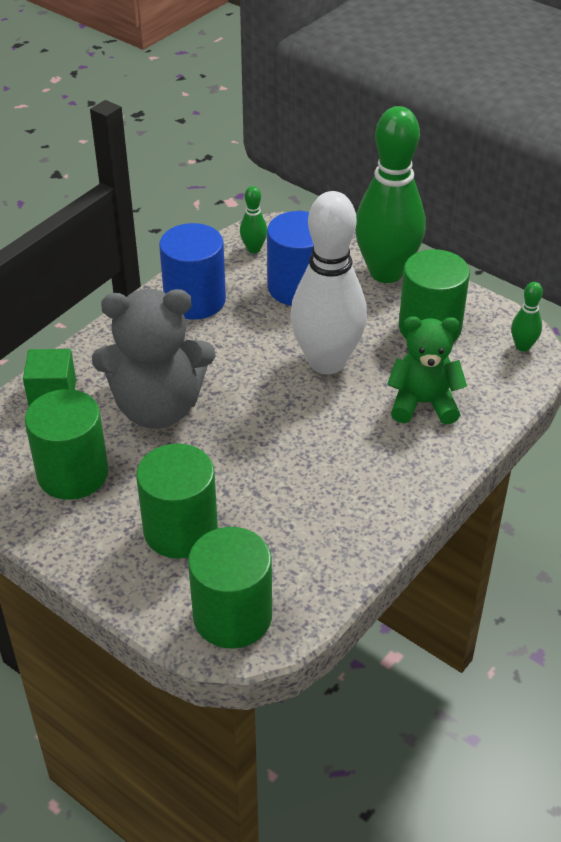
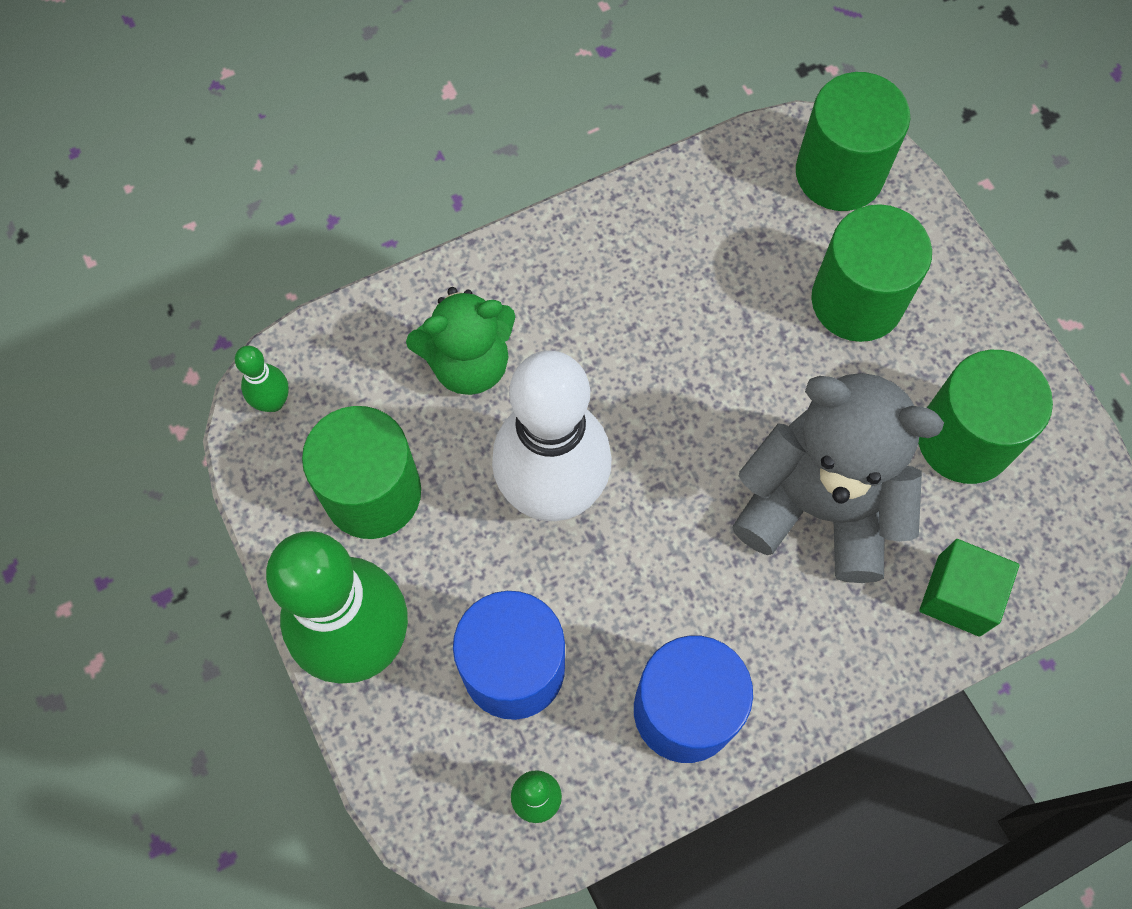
camera: 155 degrees left, 25 degrees up
green teddy bear [387,316,467,425] -> green teddy bear turned 45 degrees counterclockwise [406,287,515,395]

